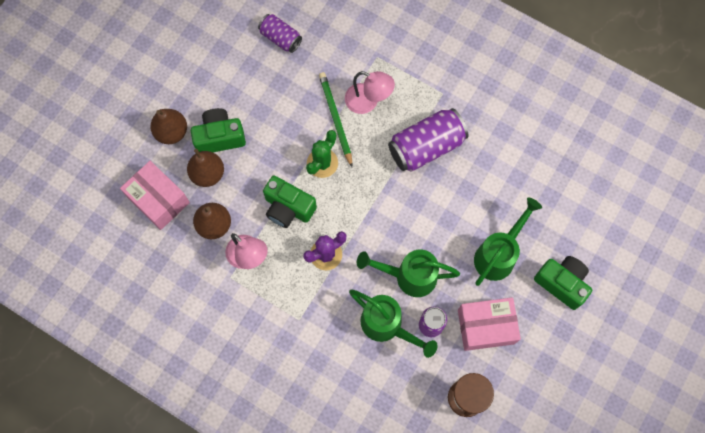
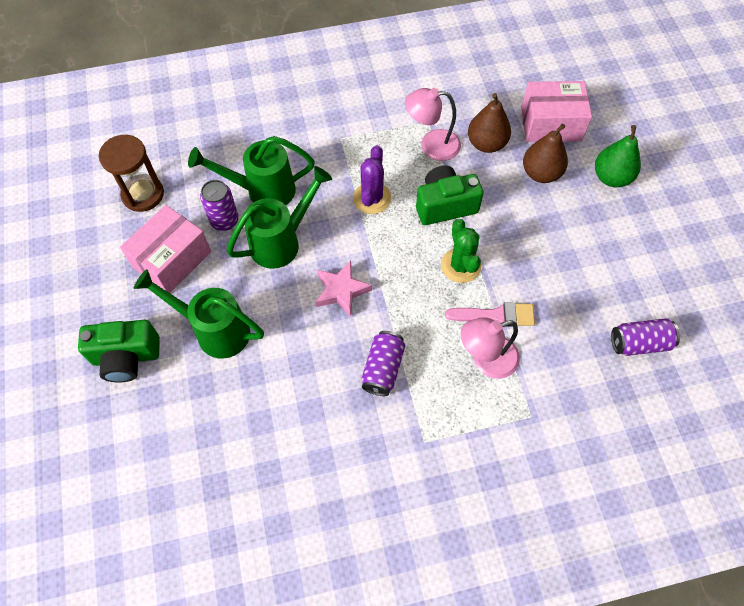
camera: 135 degrees right, 10 degrees down
brown pear [150,109,187,144] -> green pear [595,125,641,187]
green camera [191,108,246,152] -> none
green pencil [319,72,352,167] -> pink brush [445,302,535,326]
purple can [388,108,468,172] -> purple can [362,331,405,396], size x0.59
green watering can [474,198,542,286] -> green watering can turned 120 degrees clockwise [134,269,264,359]
none -> pink star [316,260,372,317]

